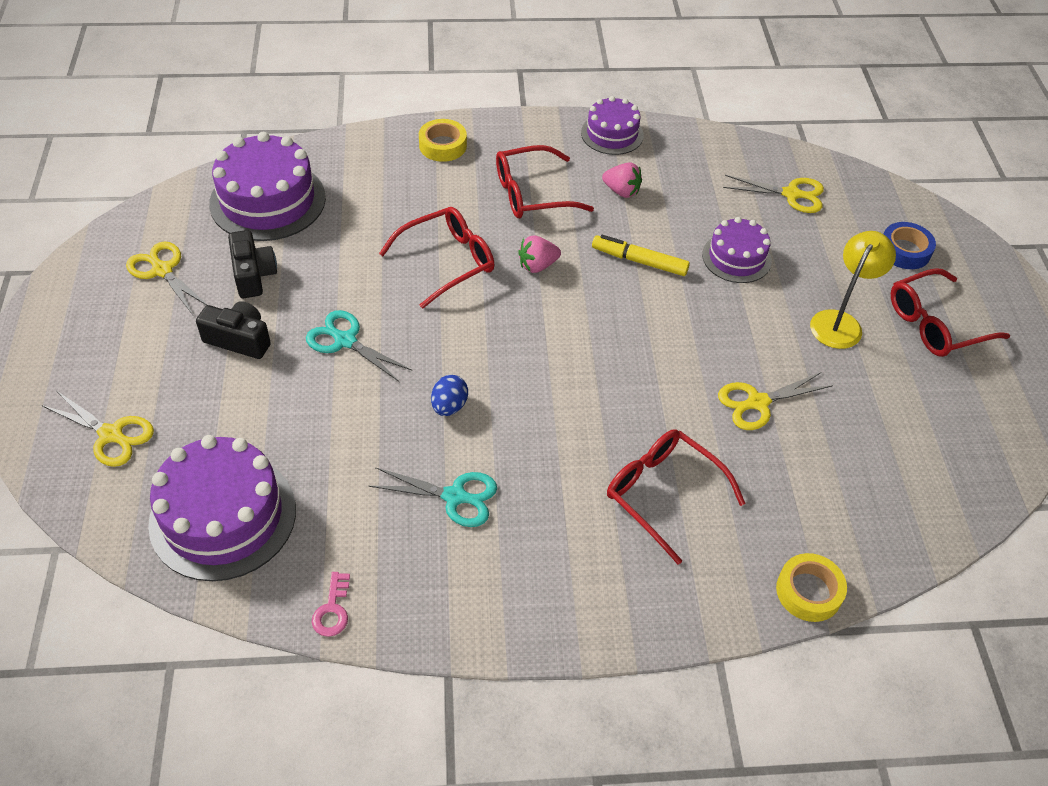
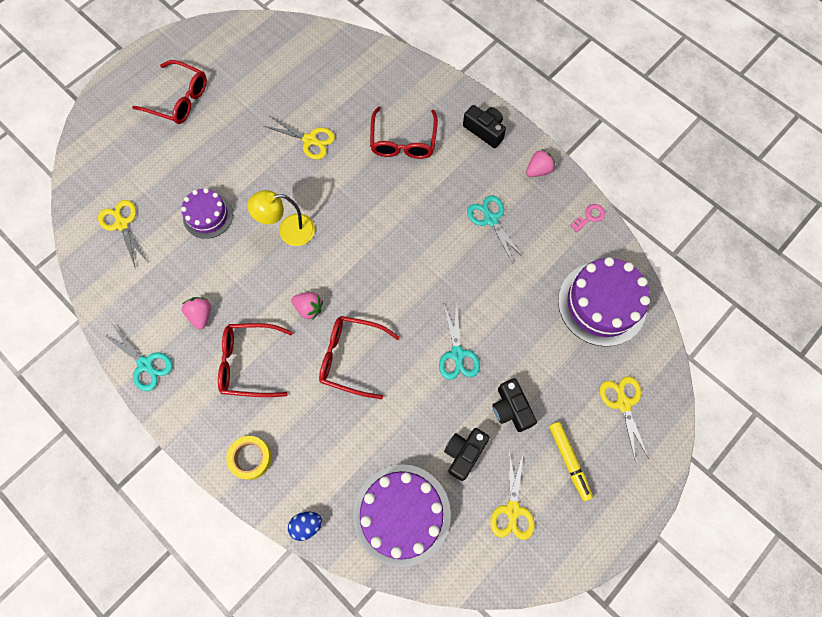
camera: 130 degrees left, 20 degrees up
blue egg [431,375,468,416] -> blue egg moved to [288,512,322,541]
red glasses [496,145,594,218] -> red glasses turned 150 degrees clockwise [218,323,293,397]
purple cake [581,96,644,155] -> turquoise scissors [104,325,173,391]
yellow marker [592,235,690,276] -> yellow marker moved to [549,422,593,501]
yellow tape [776,553,847,622] -> none
yellow lamp [810,231,896,349] -> yellow lamp moved to [248,190,315,246]
blue tape [884,222,936,269] -> none
none -> black camera [463,105,506,148]
none -> pink strawberry [526,149,555,177]

